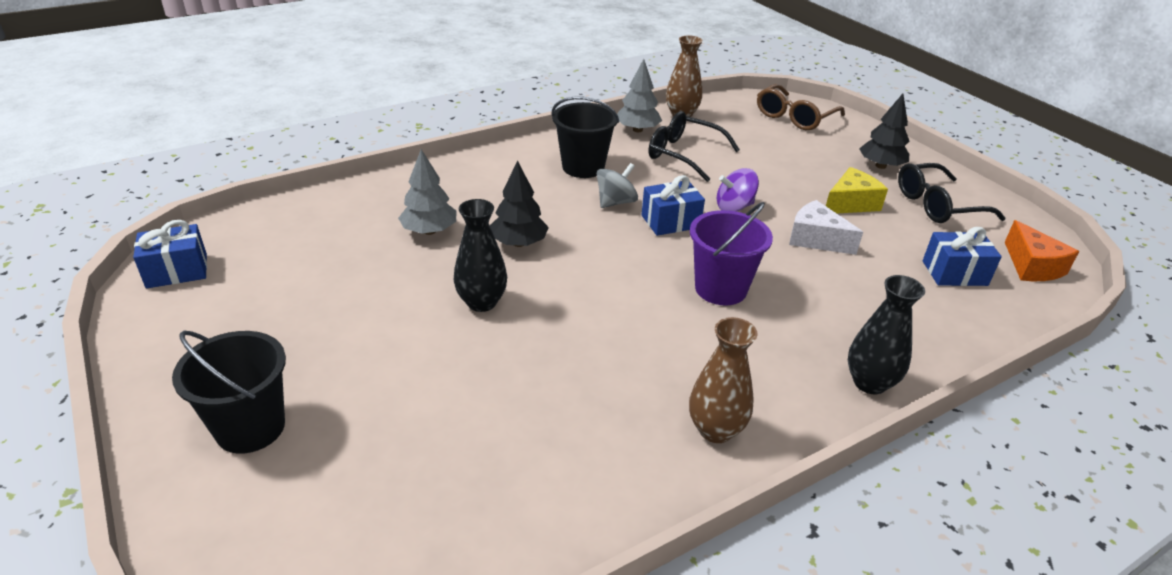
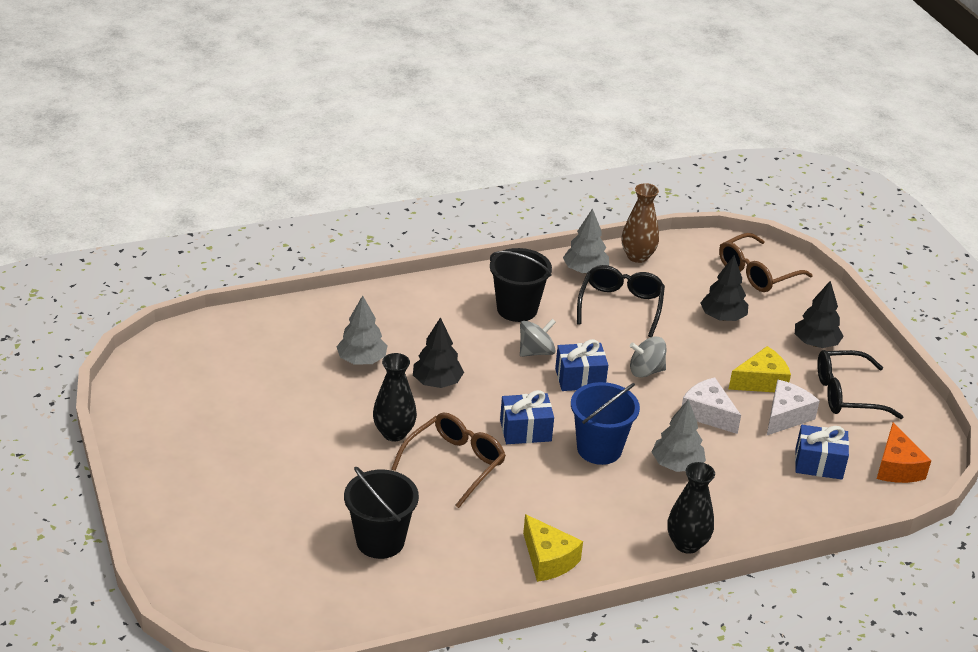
camera: 10 degrees right, 0 degrees up
blue gift [133,220,207,288] -> blue gift moved to [500,390,554,444]
black bucket [172,331,286,454] -> black bucket moved to [344,467,419,559]
black glasses [648,111,740,182] -> black glasses turned 60 degrees clockwise [577,265,665,337]
brown vase [689,317,757,443] -> yellow cheese [523,514,583,582]
purple bucket [690,202,773,306] -> blue bucket [571,382,640,465]
purple spinning top [717,168,759,212] -> grey spinning top [630,337,666,378]
none -> brown glasses [391,413,506,508]
none -> grey tree [652,400,706,472]
none -> black tree [701,255,748,321]
none -> white cheese [767,380,820,435]

